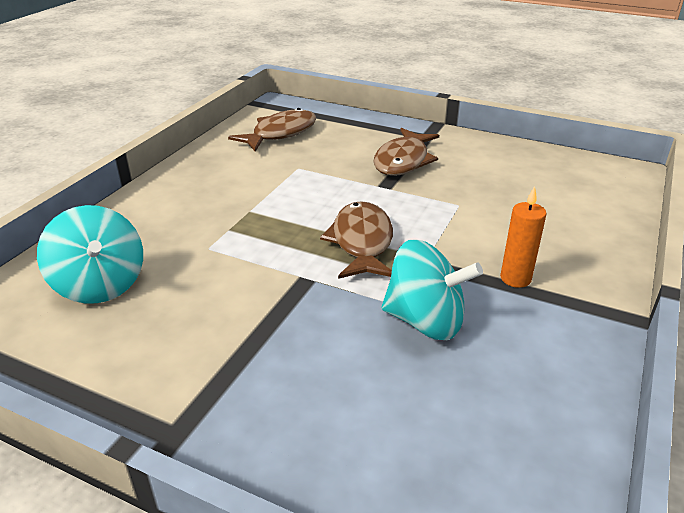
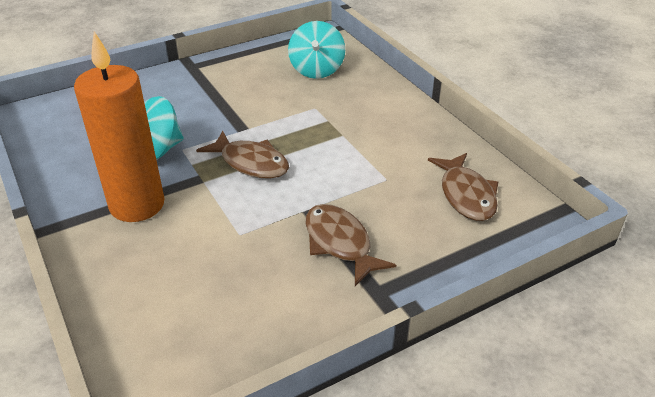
camera: 125 degrees right, 5 degrees up
turquoise spinning top [37,205,143,304] -> turquoise spinning top turned 90 degrees counterclockwise [288,21,345,79]
orange candle [500,186,547,288] -> orange candle [74,31,165,222], size x2.30

